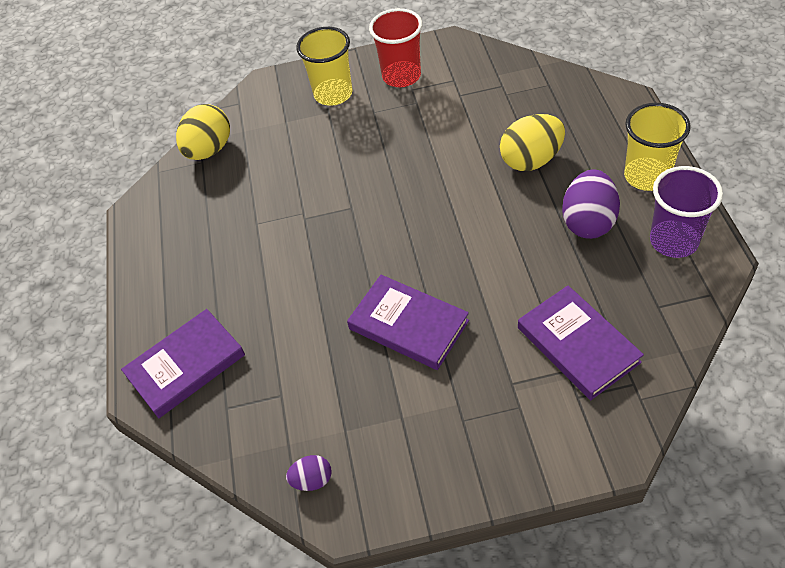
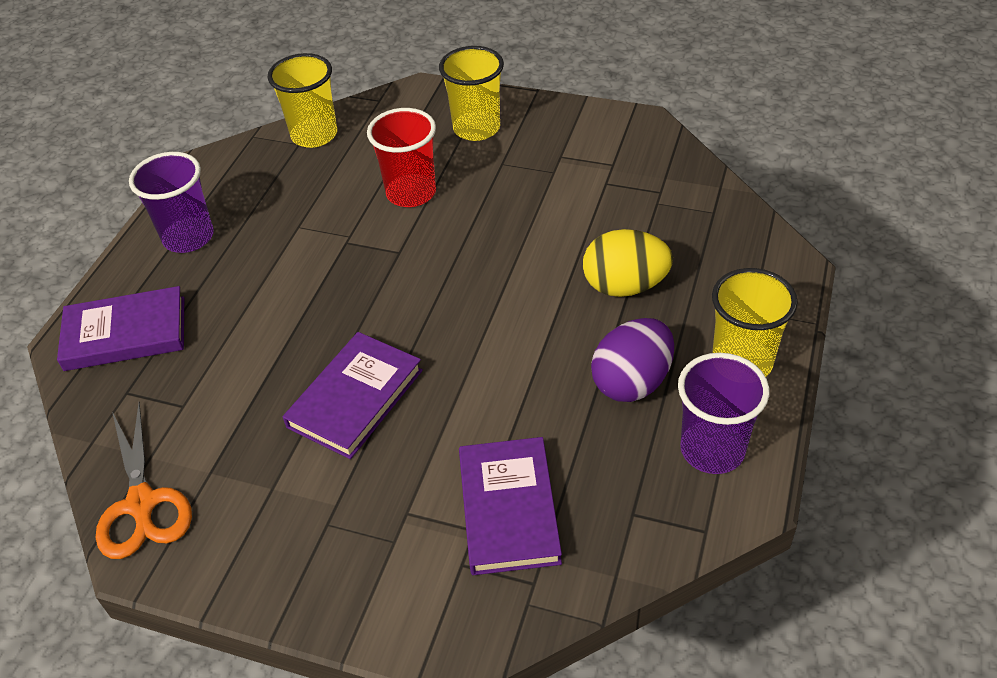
camera: 25 degrees right, 5 degrees down
yellow egg [176,104,230,160] -> yellow cup [268,53,337,148]
purple egg [286,455,332,491] -> orange scissors [96,402,192,559]
purple book [347,275,469,370] -> purple book turned 60 degrees clockwise [283,332,423,459]
red cup [369,8,423,87] -> red cup moved to [367,108,436,207]
none -> purple cup [129,152,214,253]

